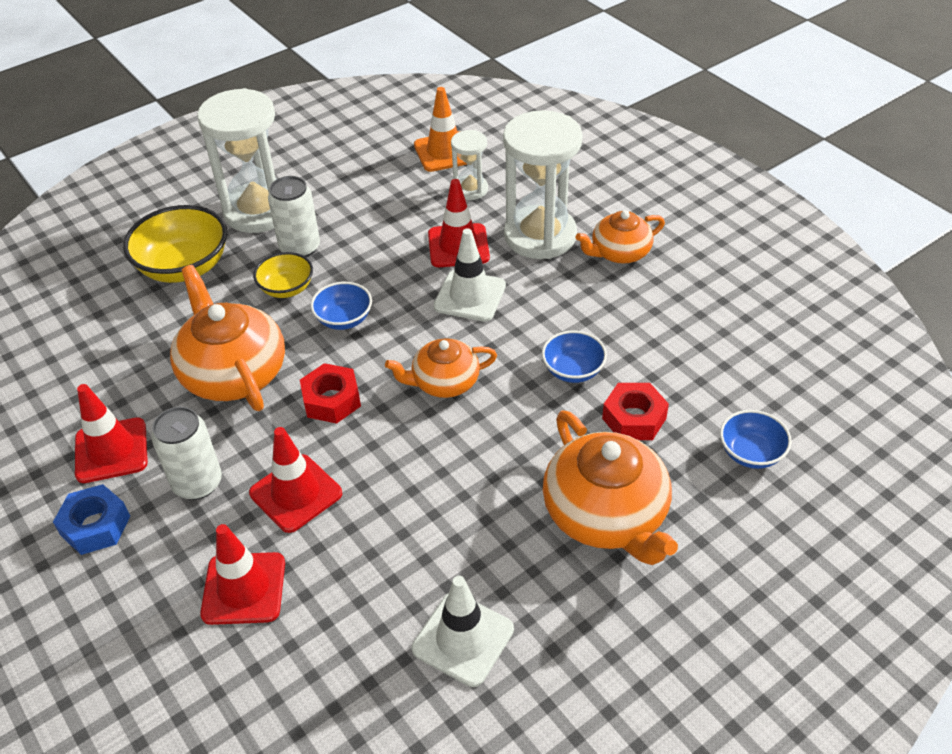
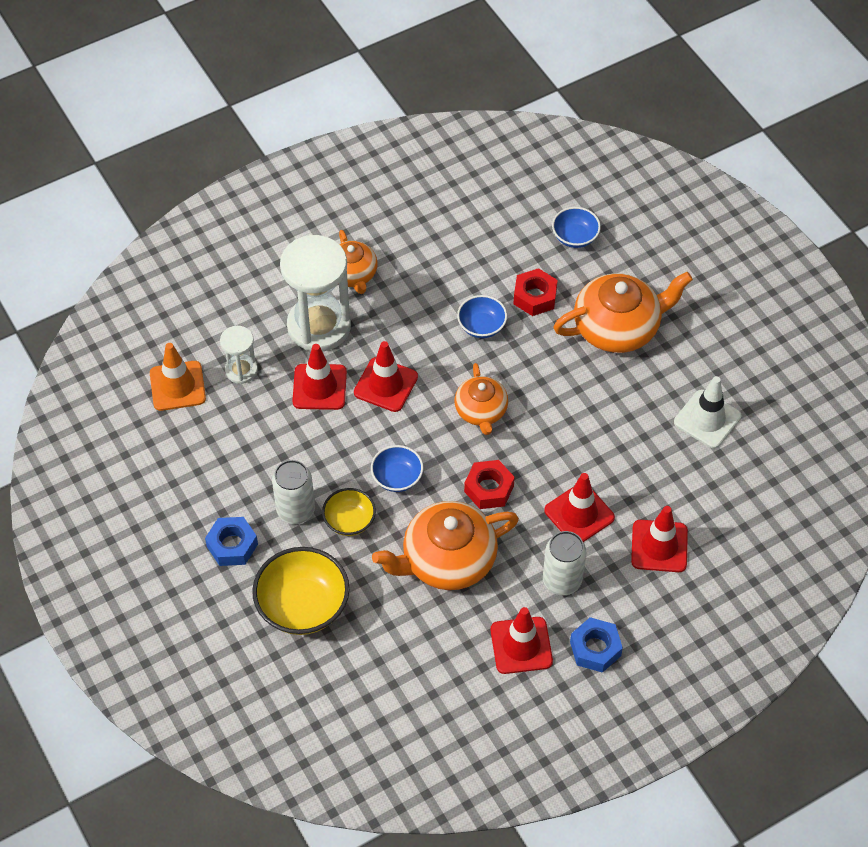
camera: 85 degrees left, 10 degrees up
white hourglass [197,88,276,233] -> blue nut [205,517,258,566]
white traffic cone [434,228,506,322] -> red traffic cone [354,341,418,412]

